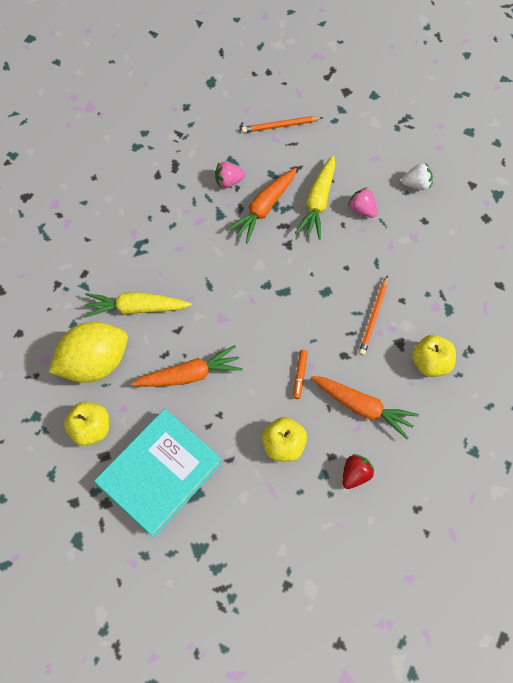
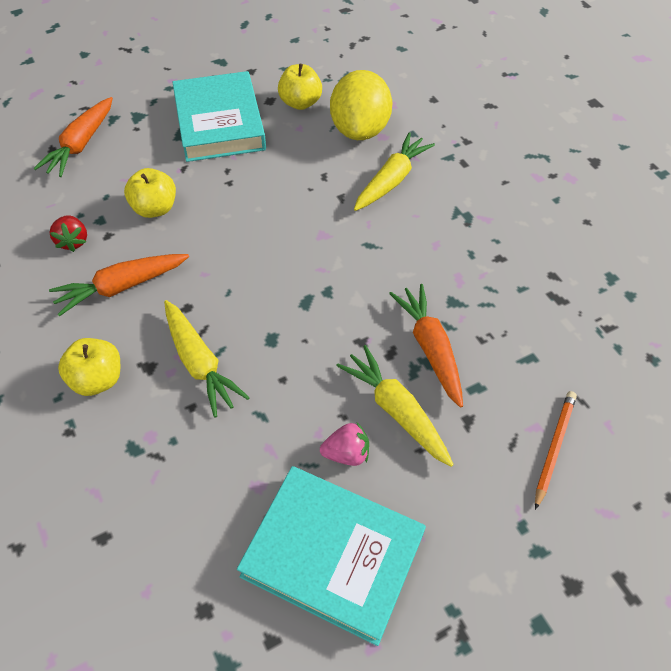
camera: 125 degrees right, 10 degrees down
orange carrot [131,345,243,387] -> orange carrot moved to [34,97,113,177]
pink strawberry [215,162,245,188] -> none
orange marker [293,350,308,399] -> none
orange pencil [359,275,388,356] -> yellow carrot [164,300,250,418]
white strawberry [401,163,433,190] -> turquoise book [237,466,426,646]

